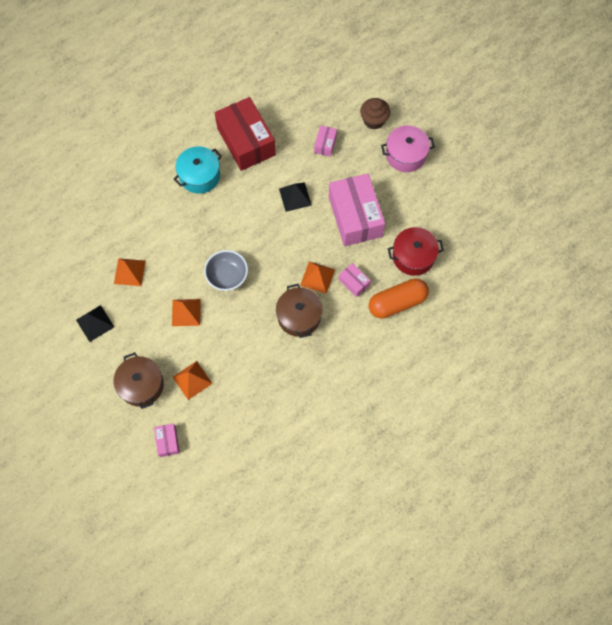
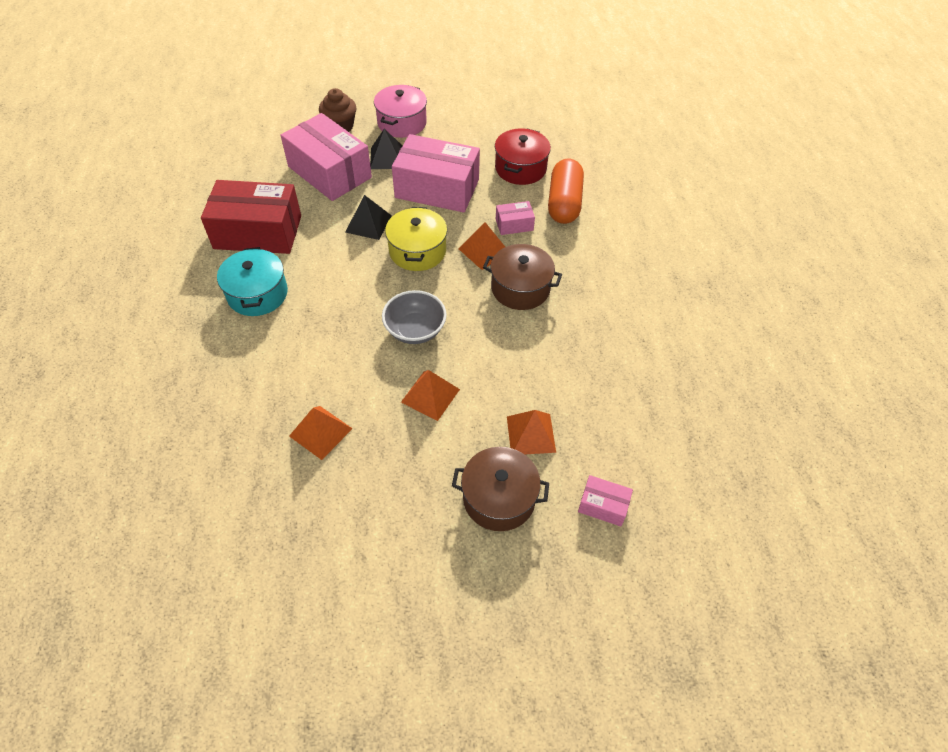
camera: 60 degrees left, 15 degrees down
black pyramid [76,305,114,342] -> black pyramid moved to [370,129,402,169]
pink box [314,125,337,157] -> pink box [281,113,372,201], size x2.24
none -> yellow pot [385,207,447,271]

